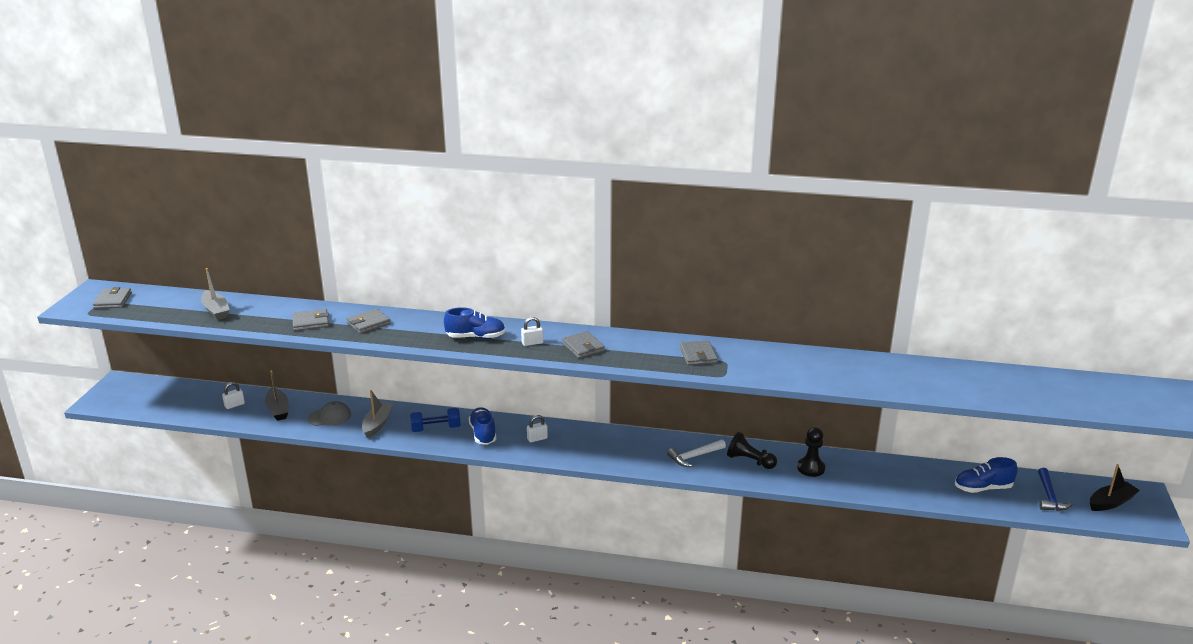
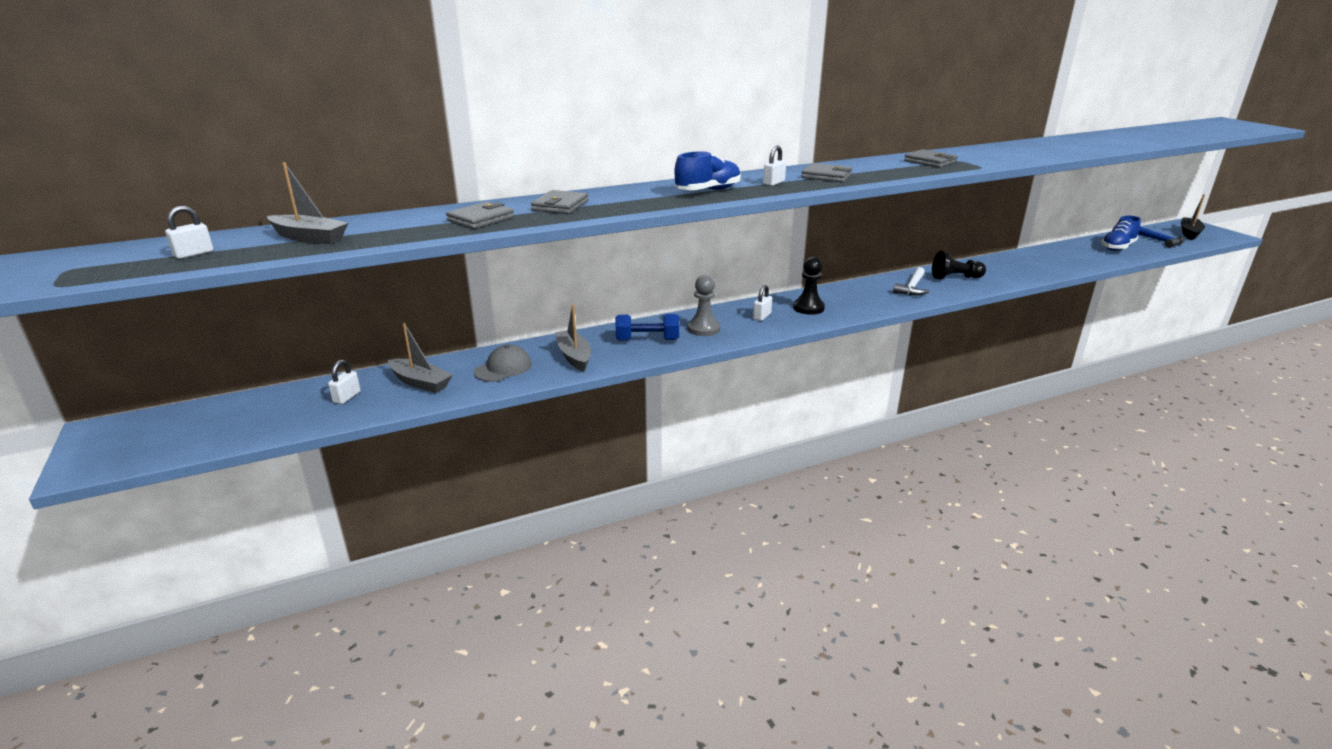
camera: 35 degrees left, 0 degrees up
grey wallet [93,287,132,309] -> none
black boat [265,370,289,421] -> grey boat [388,323,453,393]
blue dumbbell [410,408,461,432] -> blue dumbbell turned 45 degrees clockwise [616,314,679,341]
blue shoe [469,407,496,445] -> grey pawn [688,275,720,336]
black pawn [797,427,825,477] -> black pawn moved to [793,257,825,315]
none -> white padlock [165,206,214,259]

